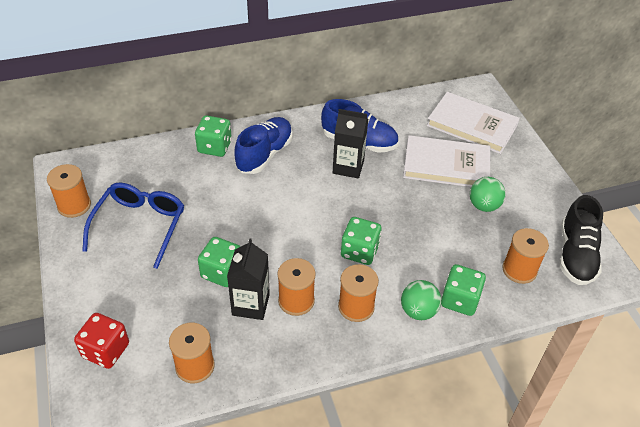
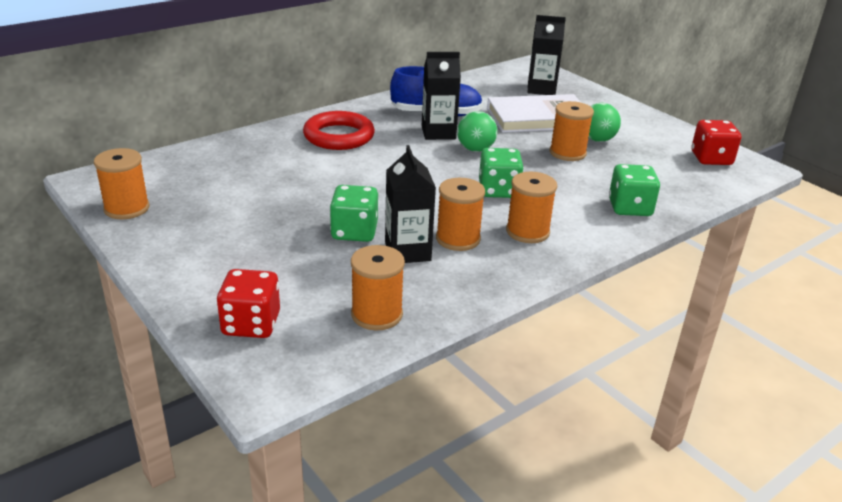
camera: 20 degrees left, 15 degrees down
blue glasses [82,182,184,269] -> none
green dice [195,115,232,157] -> none
blue shoe [235,117,293,174] -> red ring [303,111,375,150]
green ball [401,280,441,320] -> green ball moved to [457,111,497,152]
white book [427,92,520,154] -> black carton [528,15,566,95]
orange spool [502,228,549,284] -> orange spool moved to [550,101,594,161]
black shoe [560,195,603,285] -> red dice [691,120,741,165]

